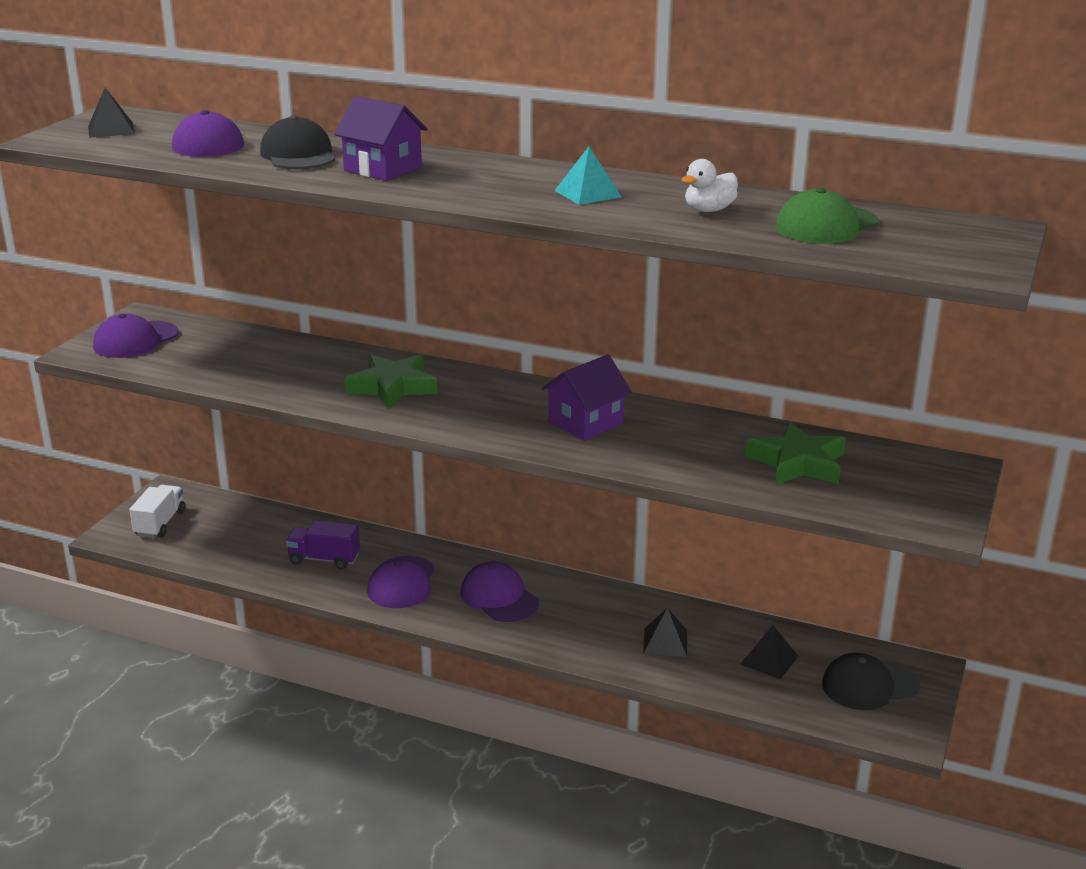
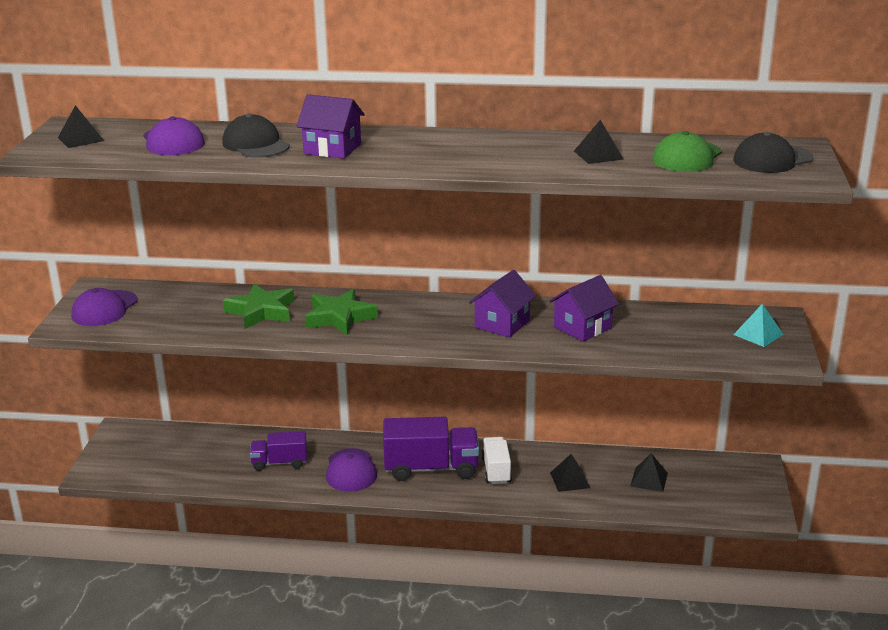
camera: 15 degrees left, 0 degrees up
white truck [129,485,185,538] -> white truck moved to [481,437,512,484]
purple cap [460,561,539,622] -> purple truck [383,417,479,481]
turquoise pyramid [554,147,622,205] -> turquoise pyramid moved to [733,304,784,347]
white duck [682,159,738,212] -> black pyramid [574,120,624,164]
green star [745,422,846,486] -> green star moved to [223,283,294,329]
black cap [822,653,920,710] -> black cap moved to [733,132,814,173]
none -> purple house [549,275,619,342]

